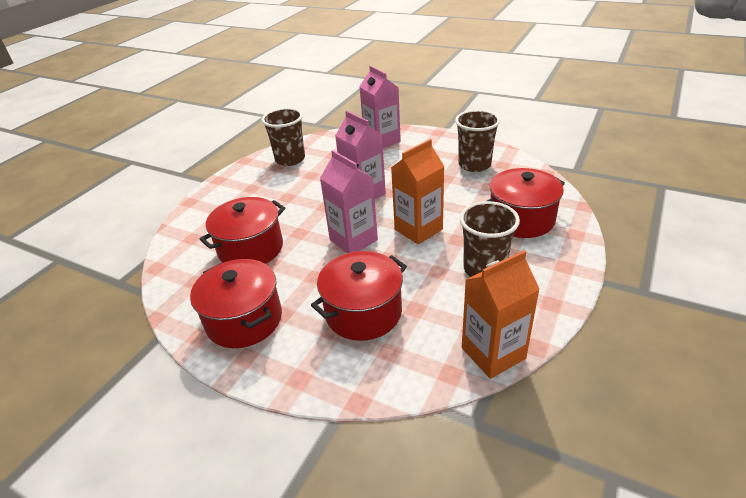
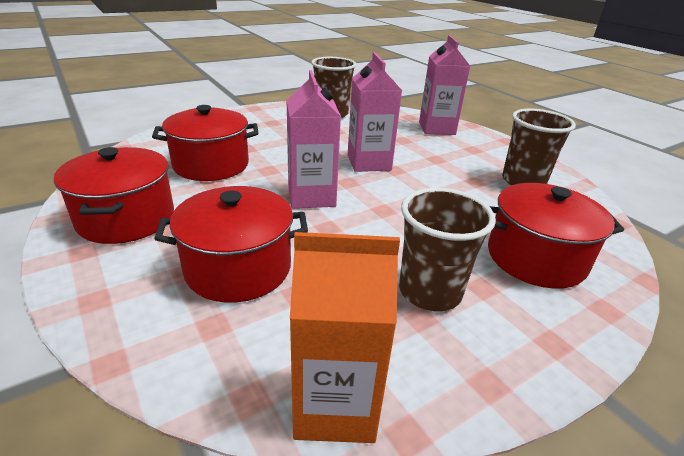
camera: 25 degrees right, 5 degrees down
orange carton [391,139,445,244] -> none

